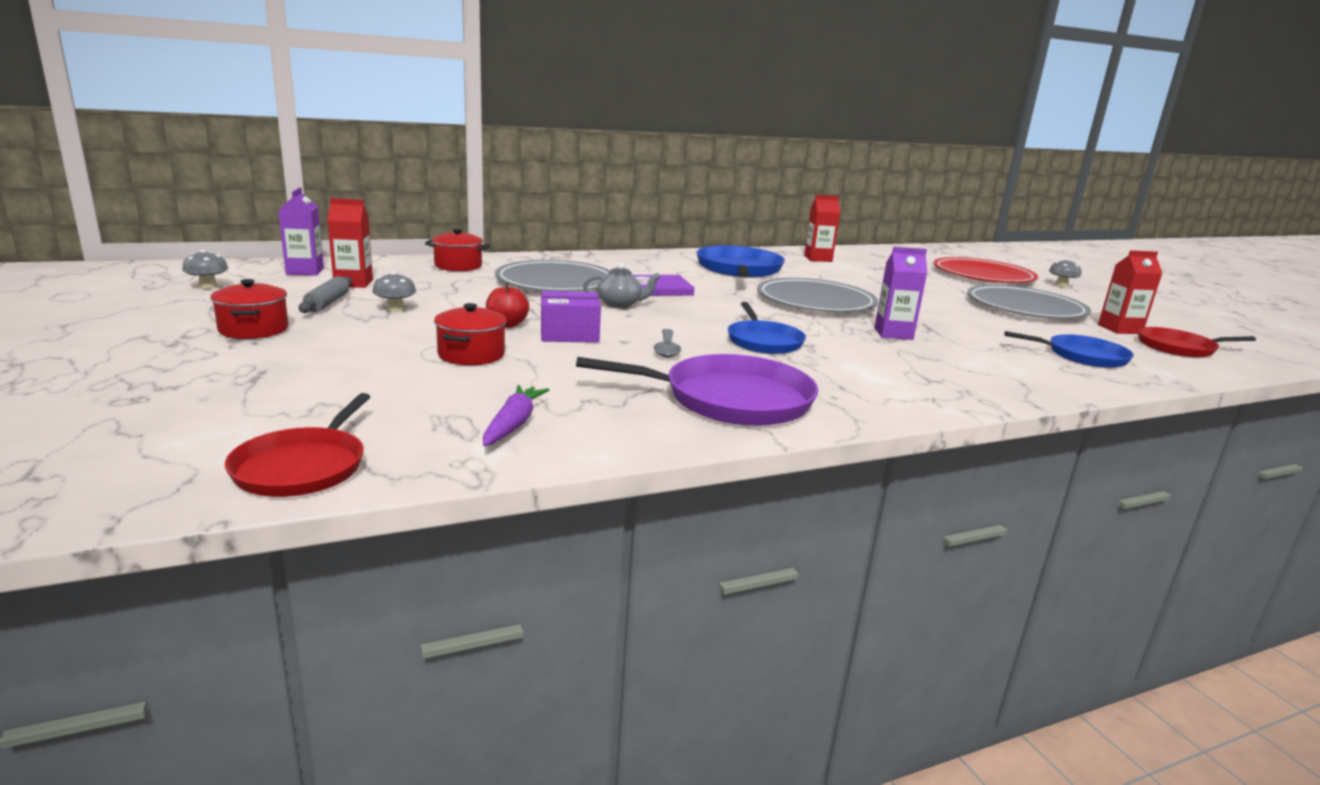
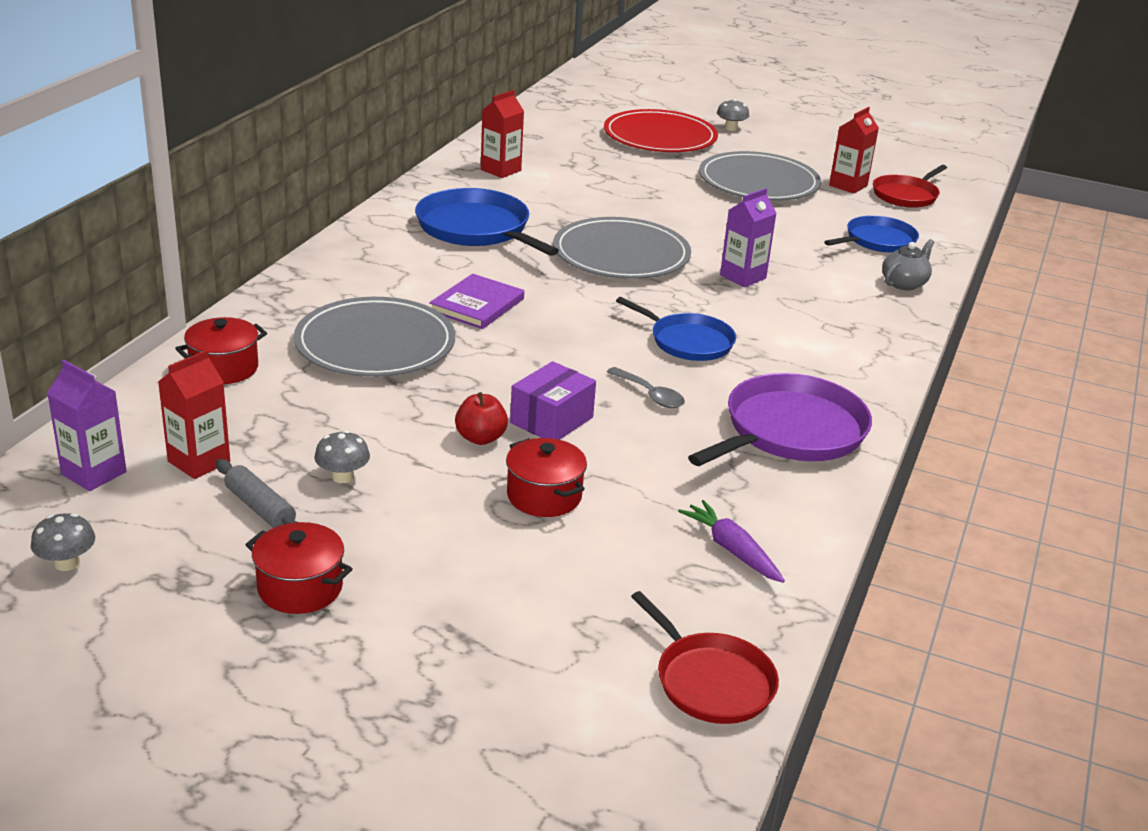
camera: 45 degrees left, 10 degrees up
grey teapot [583,263,660,308] -> grey teapot moved to [882,239,934,290]

